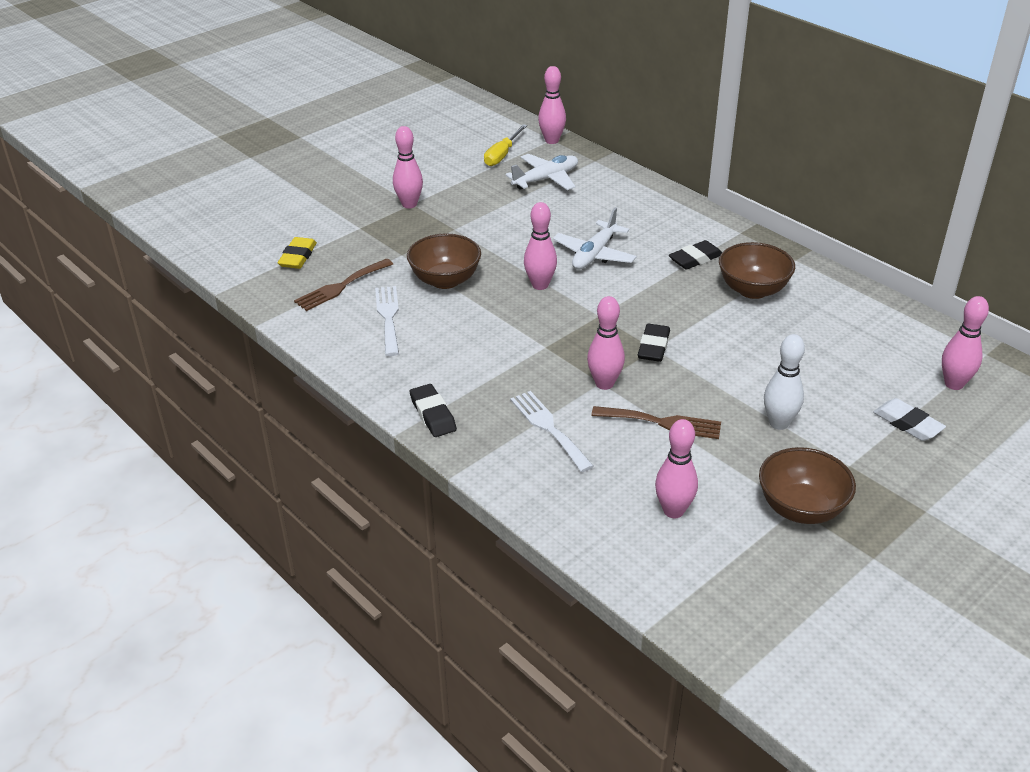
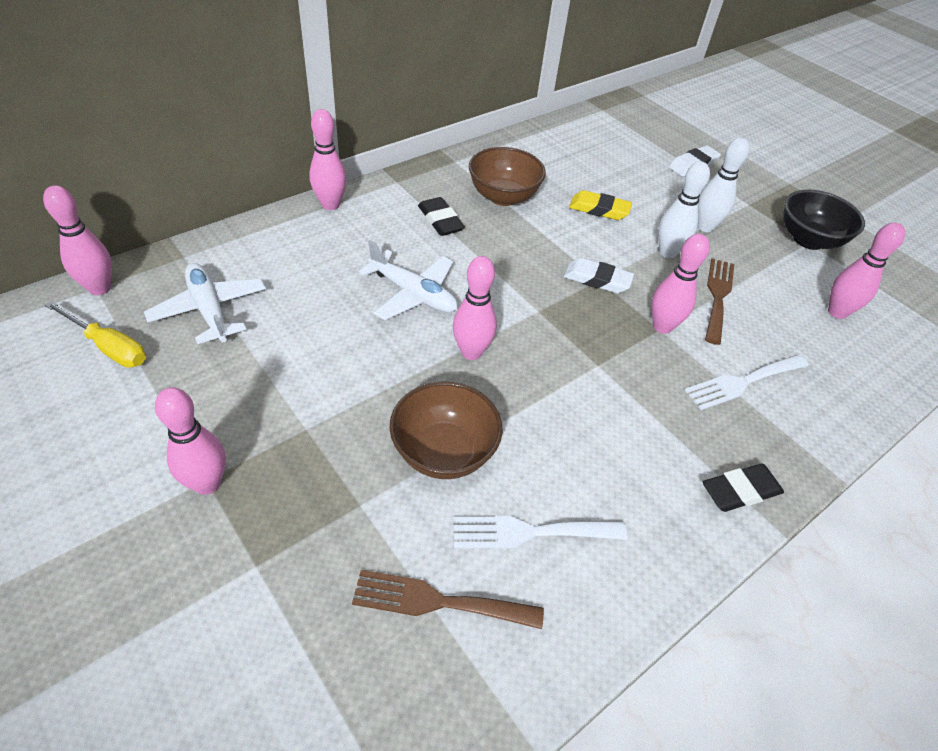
camera: 90 degrees left, 10 degrees up
yellow eraser [278,237,317,269] -> yellow eraser moved to [569,190,632,220]
brown fork [294,258,393,311] -> brown fork turned 135 degrees clockwise [352,570,544,629]
black eraser [638,324,670,362] -> white eraser [564,258,634,293]
brown bowl [759,447,856,524] -> black bowl [783,190,865,250]
pink bowling pin [942,296,989,390] -> pink bowling pin moved to [309,109,346,210]
none -> white bowling pin [658,161,710,258]

